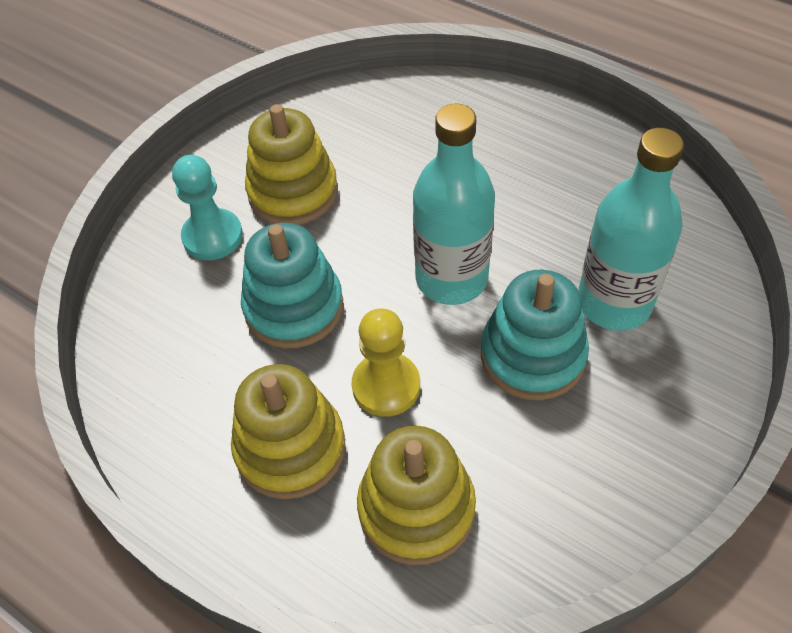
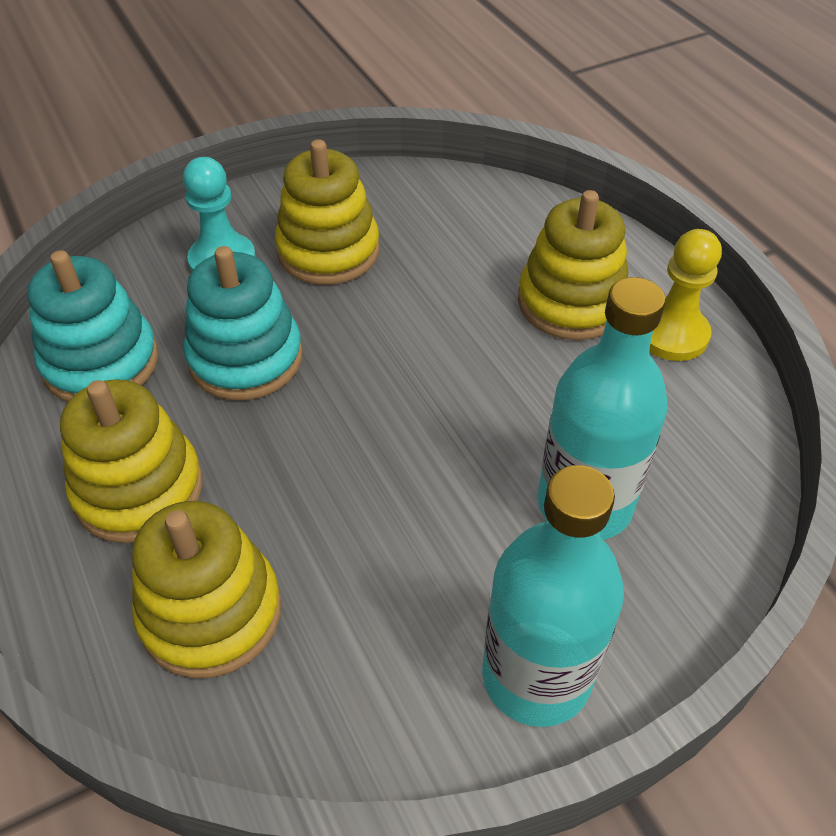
camera: 25 degrees right, 5 degrees down
yellow pawn [352,309,420,417] -> yellow pawn moved to [649,229,722,361]
turquoise bottle [413,104,495,305] -> turquoise bottle moved to [482,465,624,727]
turquoise stacking toy [481,270,589,400] -> turquoise stacking toy moved to [27,250,158,402]
none -> yellow stacking toy [518,190,629,340]

